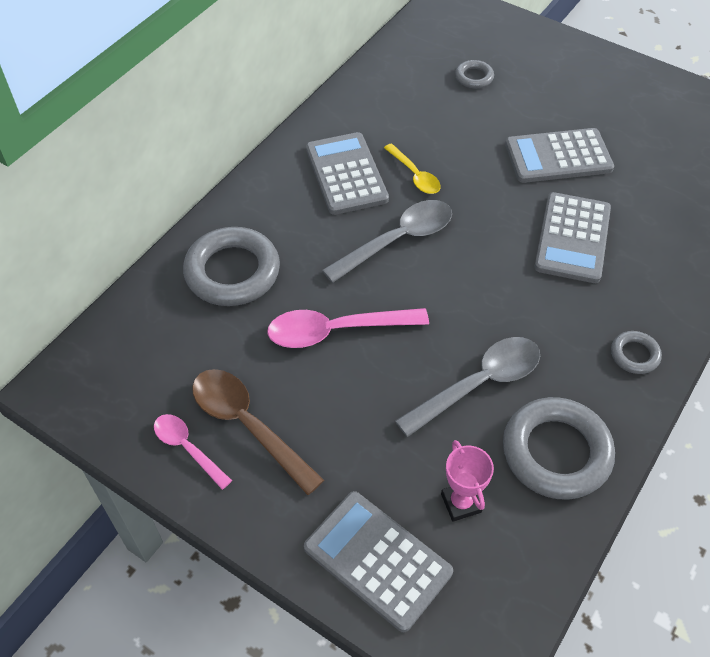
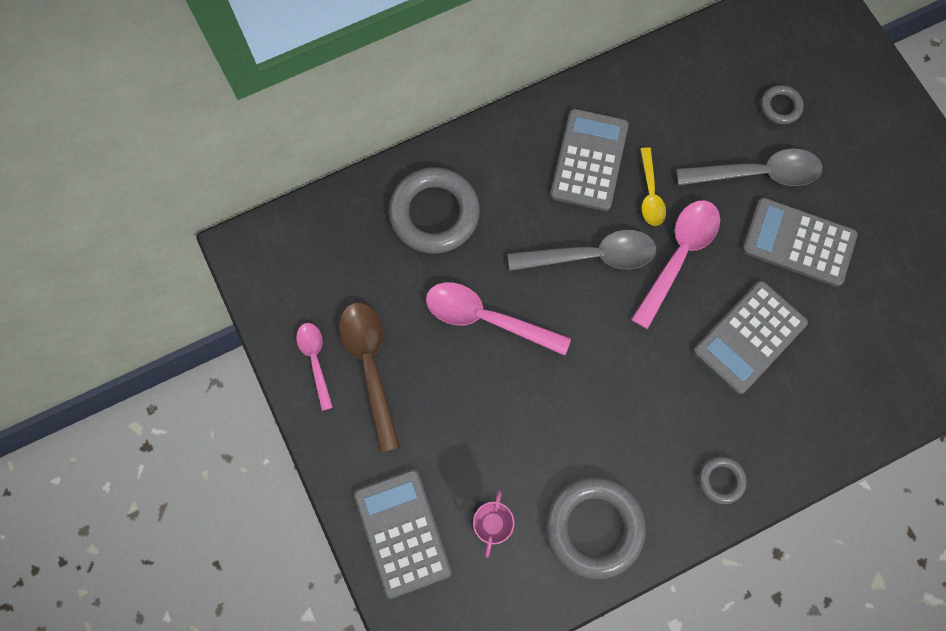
camera: 30 degrees right, 20 degrees up
grey spoon [395,337,540,437] -> grey spoon moved to [676,149,822,186]
none -> pink spoon [631,200,720,329]

